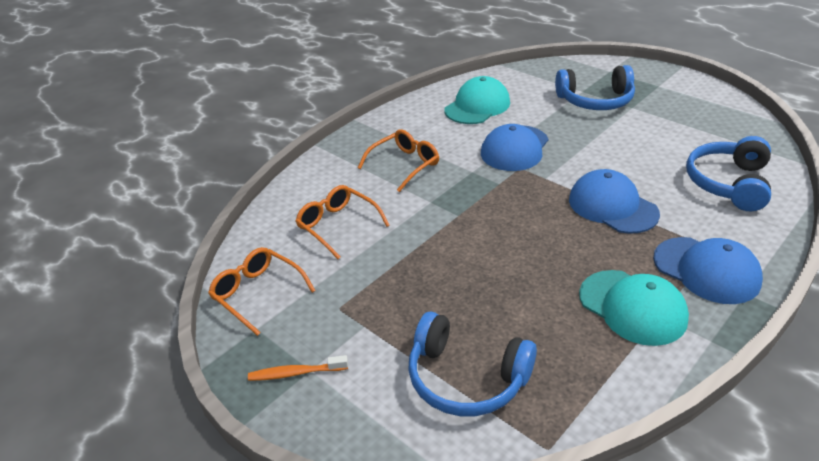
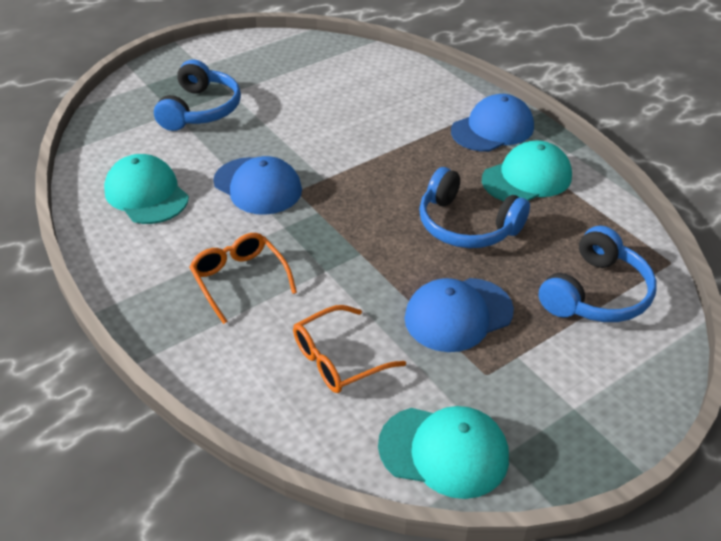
camera: 80 degrees left, 5 degrees up
orange glasses [208,247,316,336] -> turquoise cap [378,406,509,499]
orange toothbrush [248,355,348,381] -> none
blue cap [569,169,660,234] -> blue cap moved to [405,278,514,352]
blue headphones [686,136,771,211] -> blue headphones moved to [419,167,530,248]

